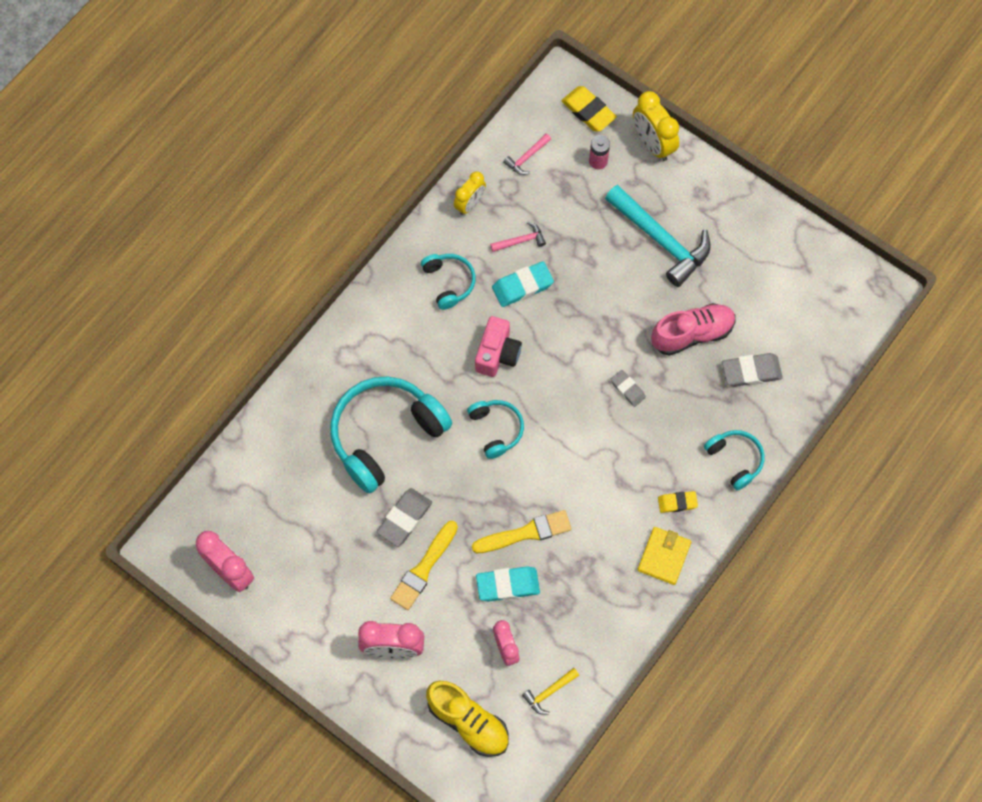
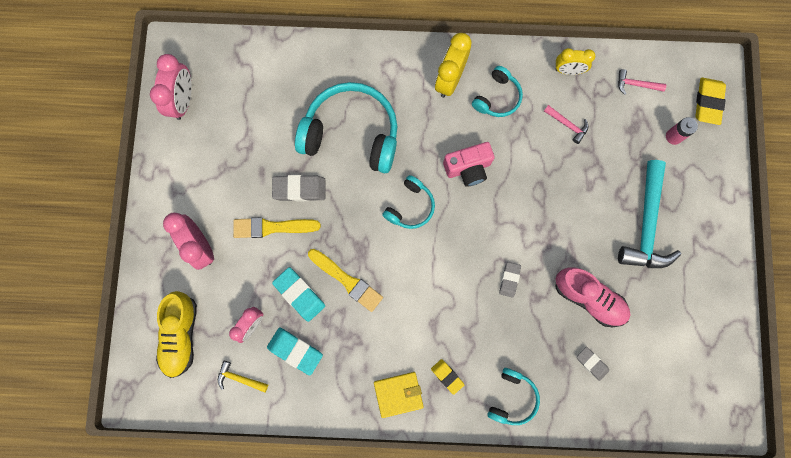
camera: 55 degrees right, 10 degrees up
turquoise eraser [492,261,554,307] -> turquoise eraser moved to [267,327,323,376]
yellow clock [633,91,679,161] -> yellow clock moved to [435,33,472,98]
grey eraser [722,353,783,387] -> grey eraser [577,347,609,381], size x0.62

